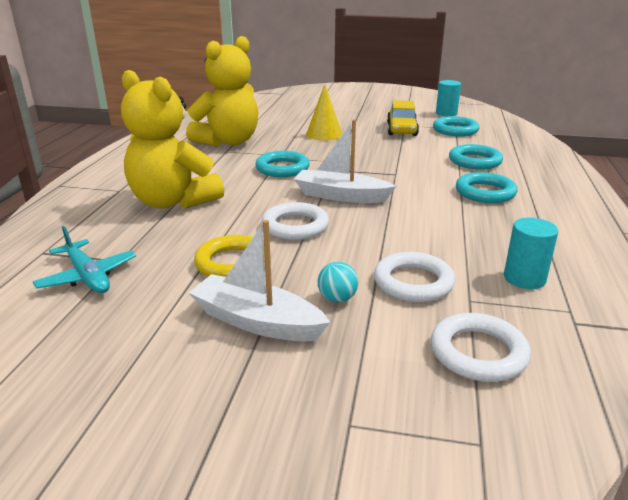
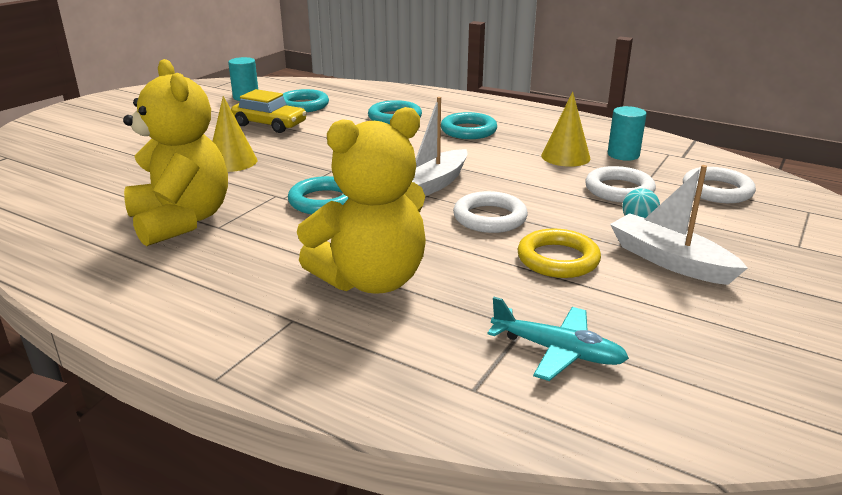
camera: 70 degrees left, 0 degrees up
turquoise plane [33,226,136,293] -> turquoise plane turned 45 degrees clockwise [487,297,629,381]
white boat [188,220,330,341] -> white boat turned 90 degrees clockwise [610,165,748,285]
none -> yellow cone [541,92,590,167]

